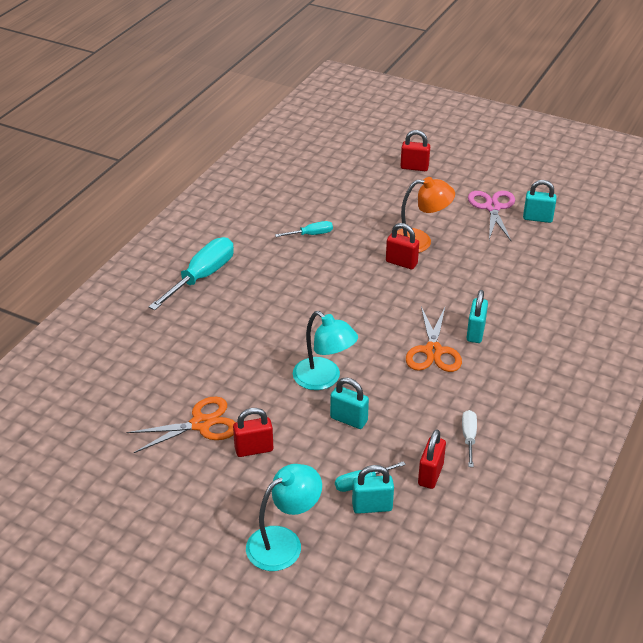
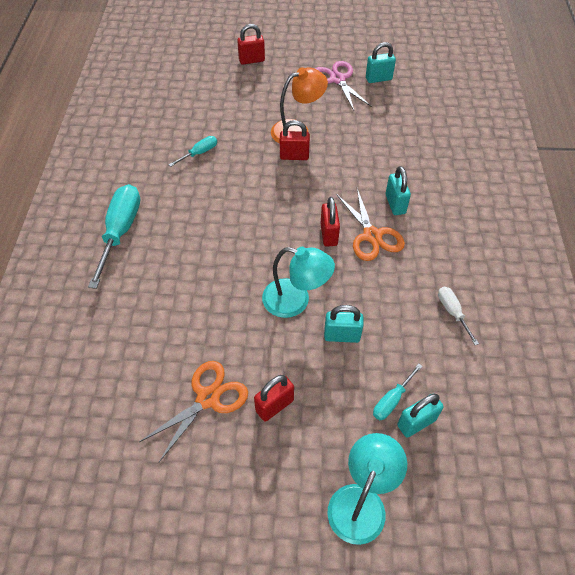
camera: 25 degrees left, 15 degrees up
red padlock [418,429,446,489] -> red padlock moved to [320,197,340,246]

